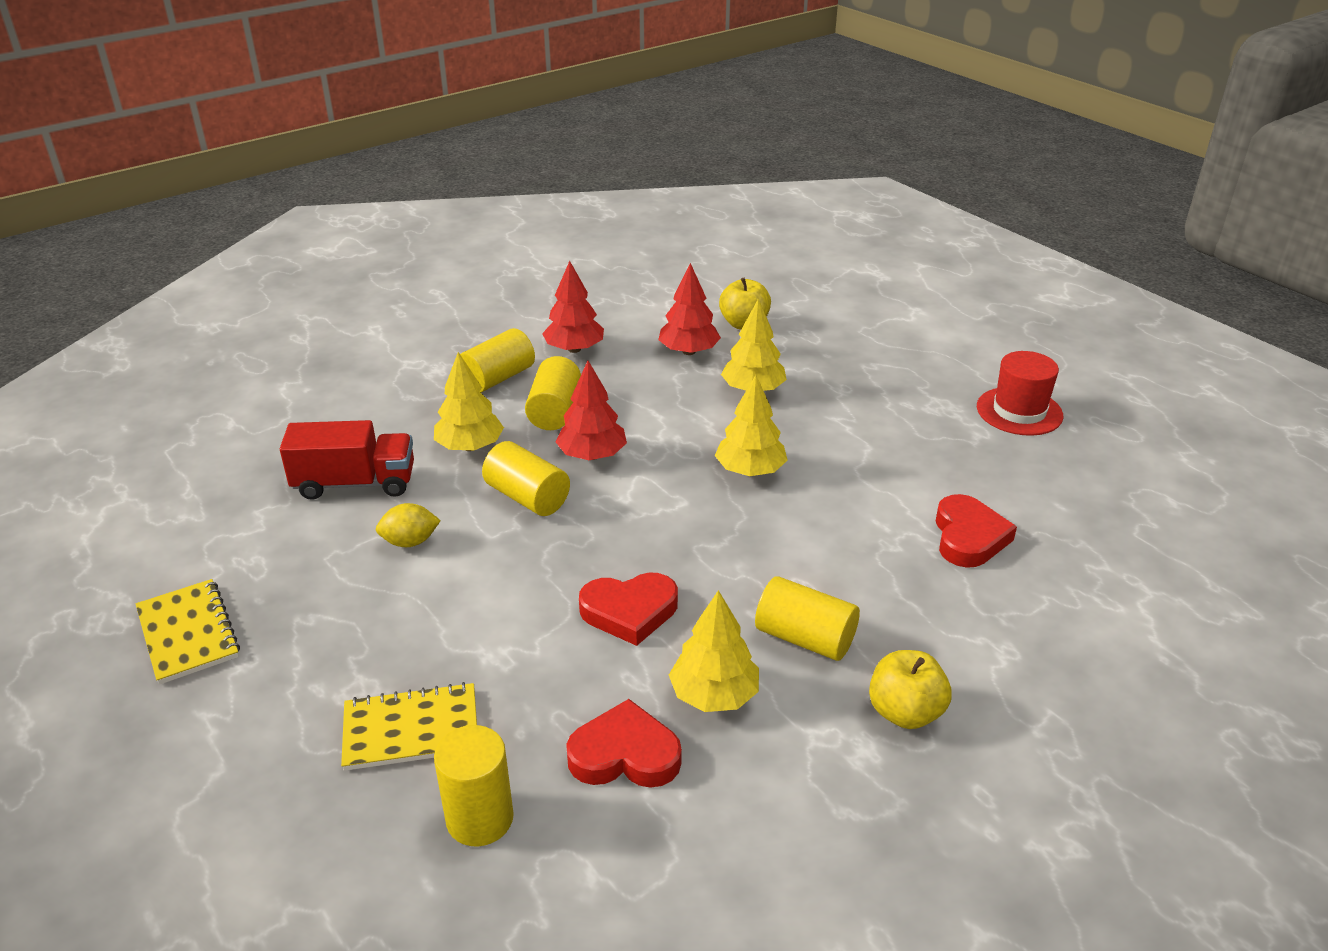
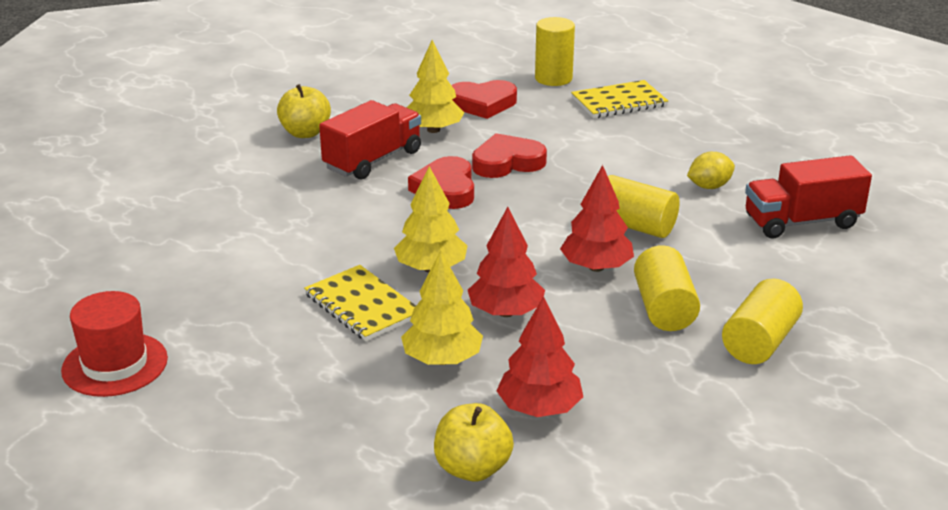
camera: 170 degrees right, 5 degrees down
yellow notebook [136,579,240,685] -> yellow notebook moved to [304,265,416,341]
yellow tree [434,352,504,451] -> none
red tree [542,261,604,353] -> red tree moved to [468,207,545,317]
yellow cylinder [755,576,860,661] -> red truck [319,100,421,180]
red heart [936,494,1017,568] -> red heart moved to [408,156,474,209]

